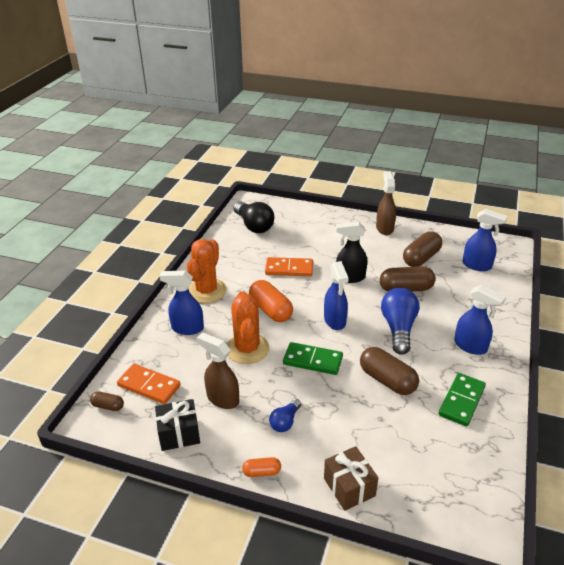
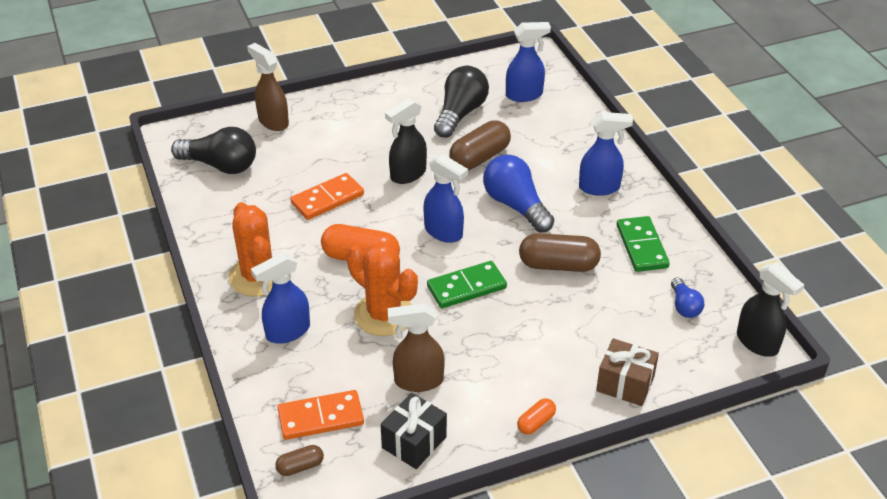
camera: 40 degrees left, 5 degrees up
blue light bulb [269,399,301,432] -> blue light bulb moved to [671,278,704,318]
brown spray bottle [376,171,396,235] -> brown spray bottle moved to [247,43,289,131]
brown capsule [403,231,442,267] -> black light bulb [434,66,489,138]
none -> black spray bottle [737,262,804,357]

